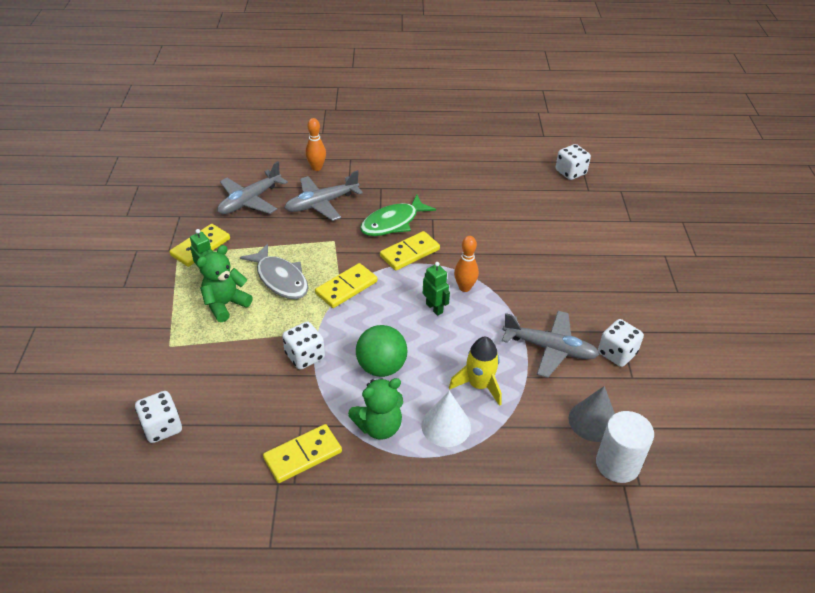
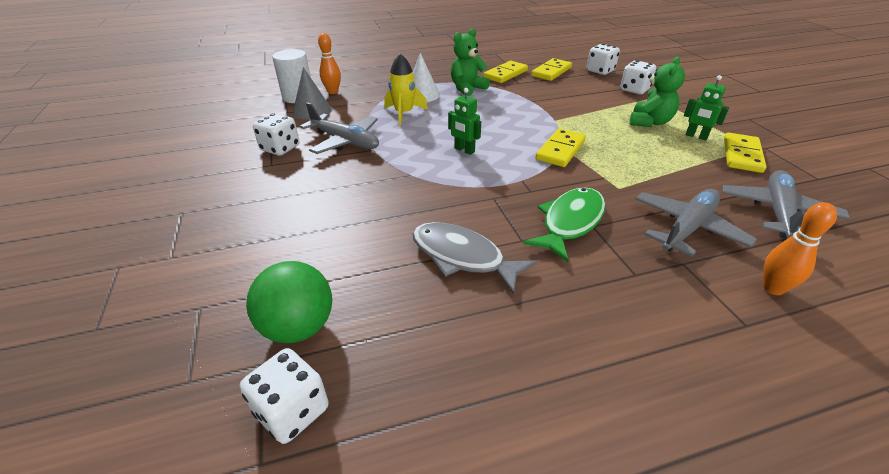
camera: 165 degrees right, 5 degrees down
grey fish [240,244,308,299] -> grey fish moved to [412,222,537,295]
white dice [282,321,325,370] -> white dice moved to [620,60,656,94]
green ball [356,325,408,377] -> green ball moved to [246,261,332,343]
yellow domino [380,231,440,271] -> yellow domino moved to [531,58,572,81]
orange bowling pin [454,236,479,292] -> orange bowling pin moved to [318,33,341,94]
grey plane [502,311,599,378] -> grey plane turned 150 degrees counterclockwise [300,102,379,154]

